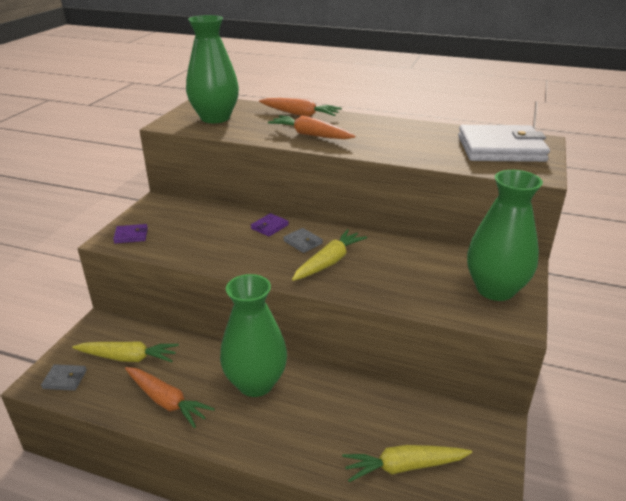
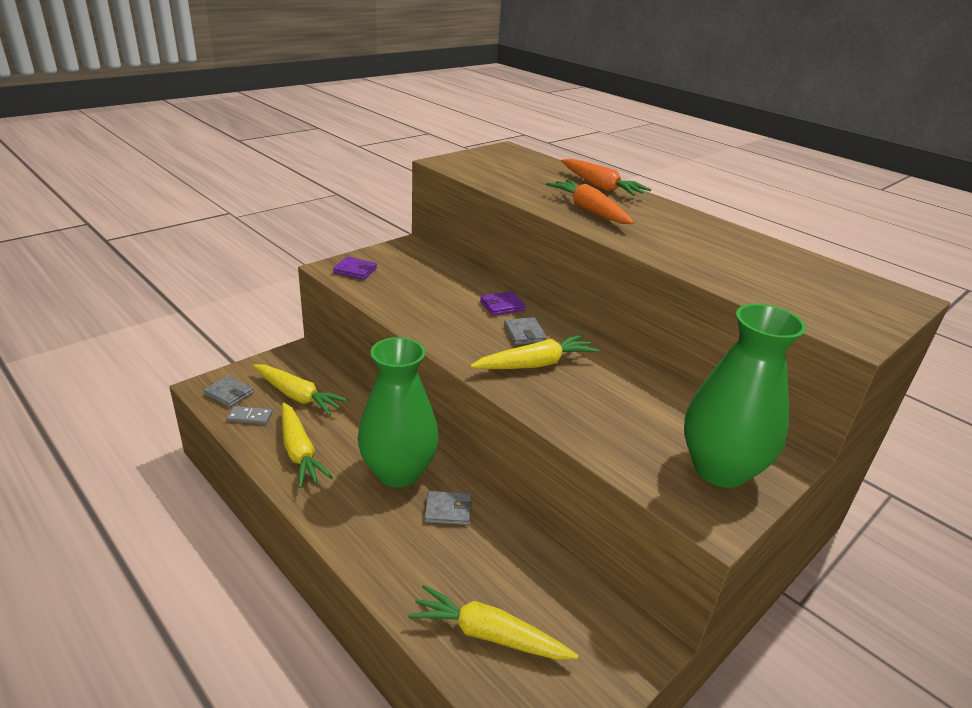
camera: 25 degrees right, 0 degrees up
orange carrot [125,367,215,428] -> yellow carrot [282,403,333,488]
green vase [186,15,239,123] -> none
white wallet [458,125,550,162] -> none
none -> grey domino [227,406,272,425]
none -> grey wallet [424,491,472,525]

